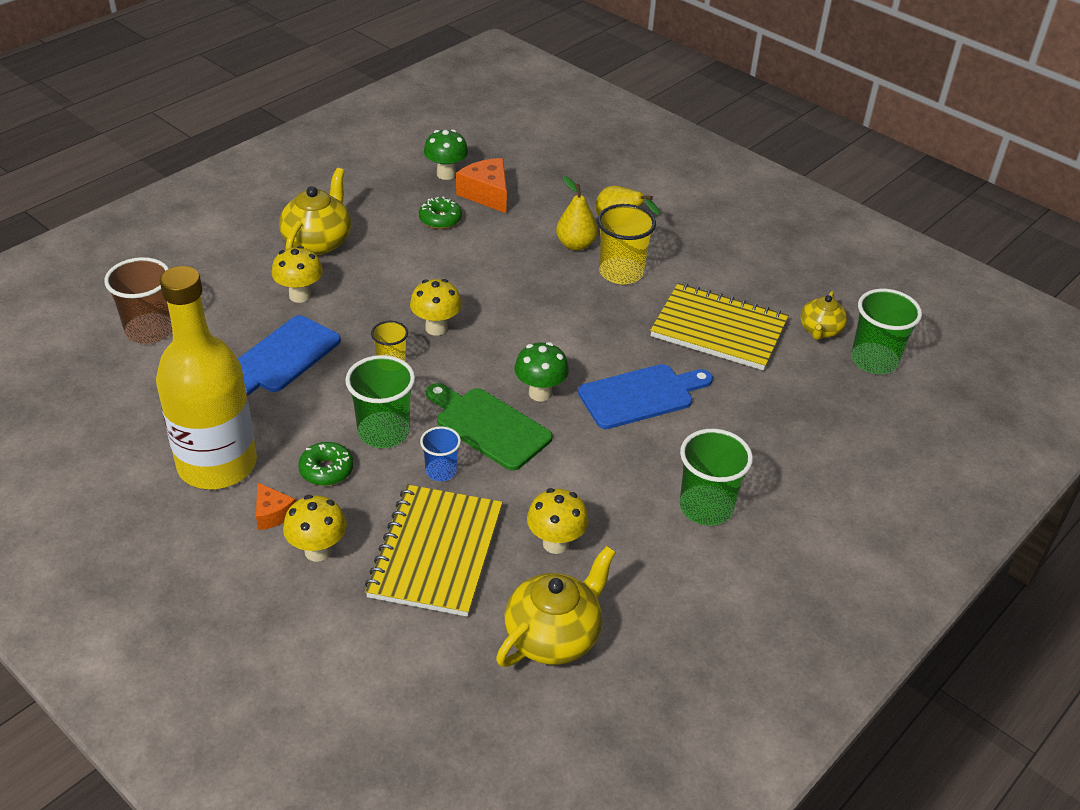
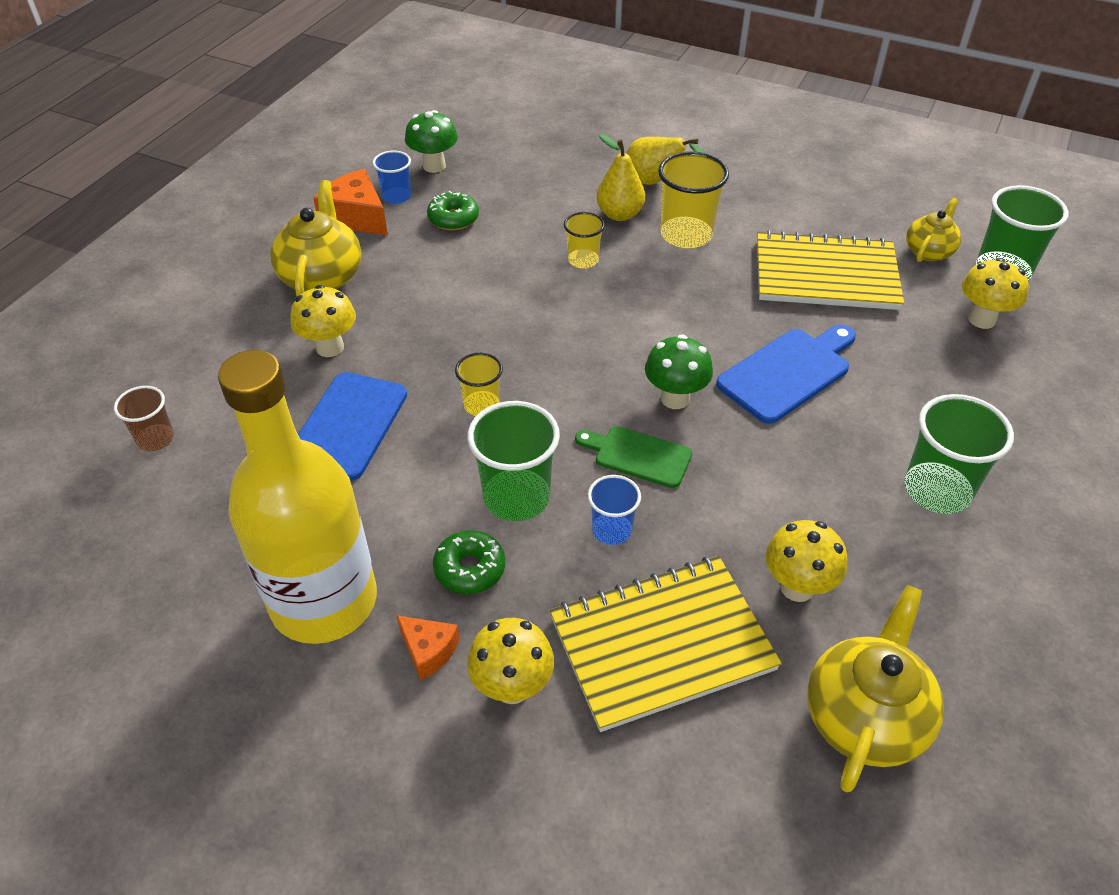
camera: 15 degrees left, 5 degrees up
brown cup [104,257,172,344] -> brown cup [114,386,174,451], size x0.58
yellow notebook [365,484,503,617] -> yellow notebook turned 75 degrees clockwise [550,556,782,732]
yellow mushroom [410,279,462,336] -> yellow mushroom moved to [962,258,1029,329]
green cutting board [426,383,553,471] -> green cutting board [575,426,692,488], size x0.66
orange cheese [456,158,507,213] -> orange cheese moved to [313,169,388,235]
yellow teapot [801,291,847,340] -> yellow teapot turned 150 degrees counterclockwise [906,198,961,262]
none -> blue cup [373,150,411,204]
none -> yellow cup [564,212,605,269]

